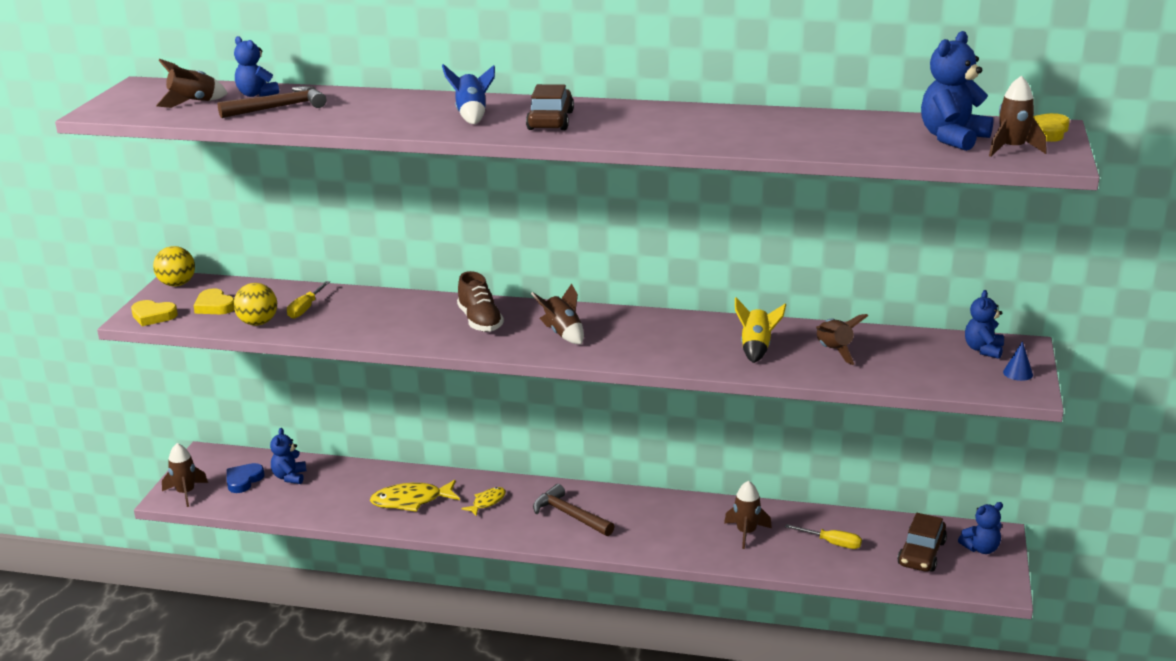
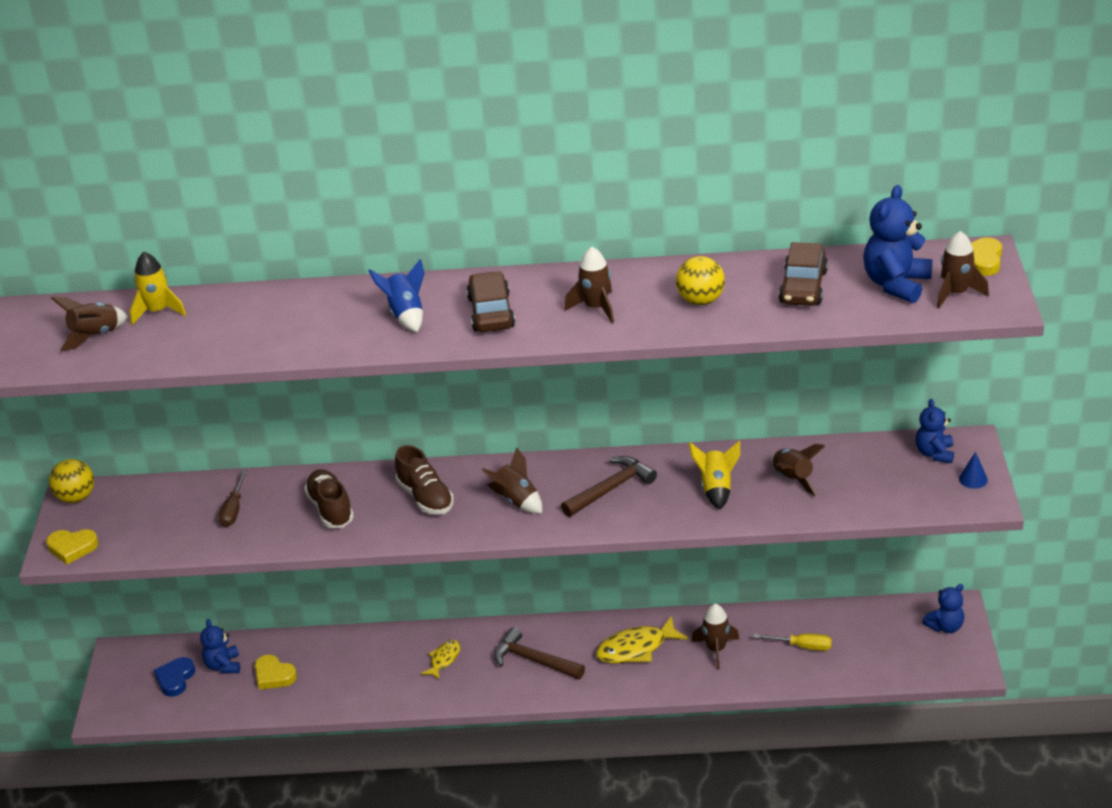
camera: 10 degrees left, 10 degrees up
brown rocket [162,443,208,507] -> brown rocket moved to [564,247,614,323]
yellow heart [194,288,234,314] -> yellow heart moved to [255,655,297,690]
brown hammer [218,86,326,118] -> brown hammer moved to [561,456,657,517]
blue teddy bear [234,36,279,97] -> yellow rocket [130,252,186,325]
yellow ball [234,283,277,326] -> yellow ball moved to [676,256,725,305]
yellow screwdriver [287,281,330,319] -> brown screwdriver [219,470,247,527]
yellow fish [370,480,460,512] -> yellow fish moved to [596,616,688,663]
brown car [897,513,947,572] -> brown car moved to [779,242,828,306]
none -> brown shoe [304,469,354,528]

